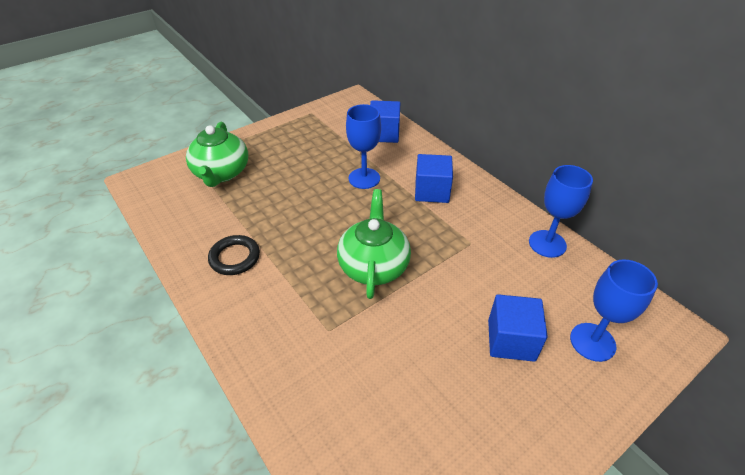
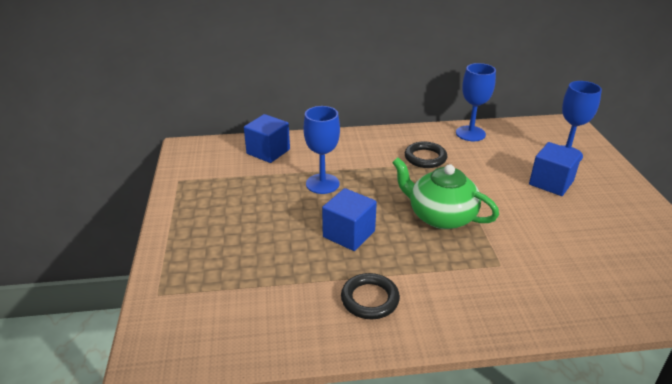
camera: 60 degrees left, 10 degrees down
green teapot [186,122,248,187] -> none
blue cube [415,154,453,203] -> blue cube moved to [322,188,377,251]
none -> black ring [405,141,447,168]

